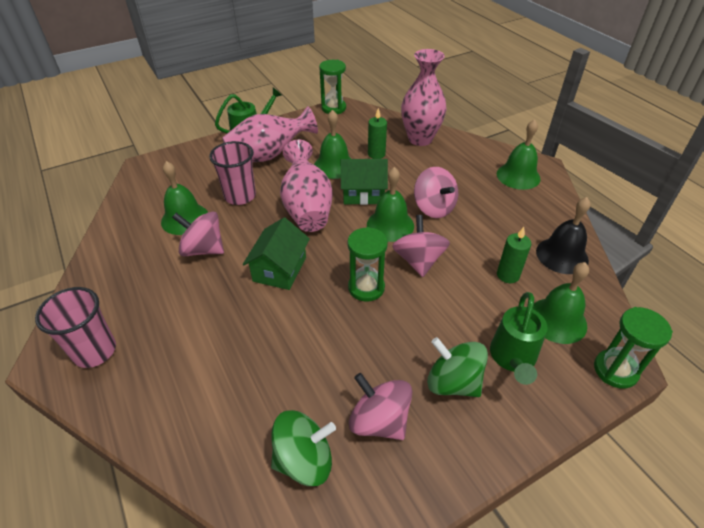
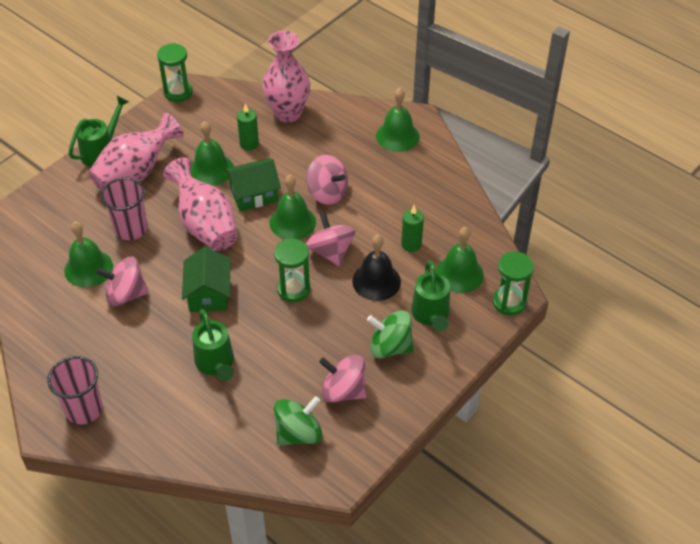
camera: 20 degrees left, 5 degrees up
black bell [536,197,590,274] -> black bell moved to [352,235,401,301]
none -> green watering can [192,309,234,381]

